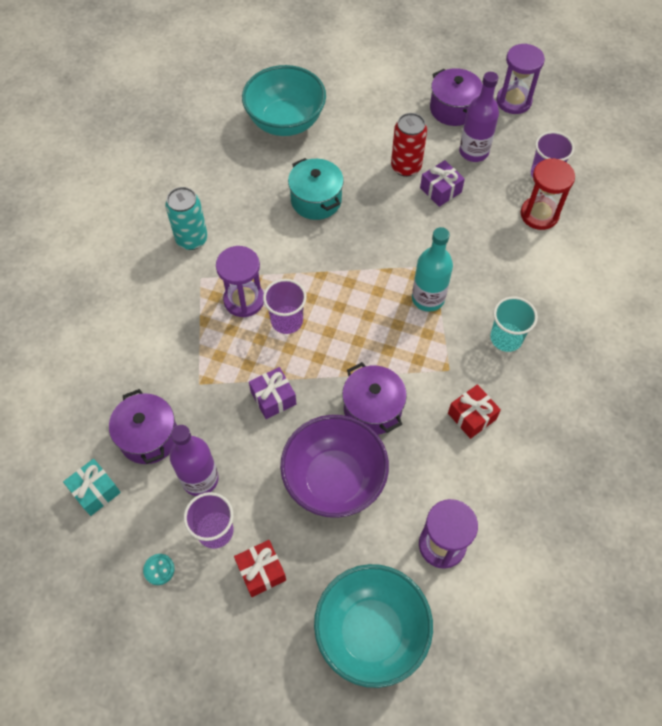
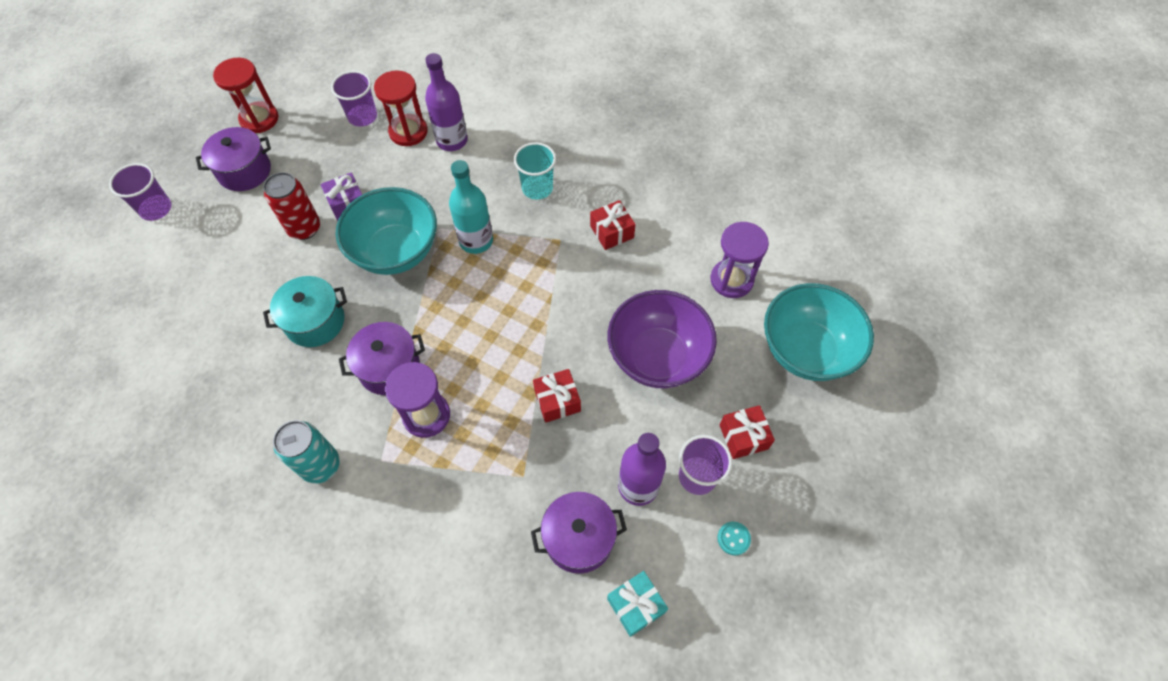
camera: 80 degrees left, 0 degrees up
turquoise bowl [242,65,326,136] -> turquoise bowl moved to [336,187,437,275]
purple gift [249,367,296,419] -> red gift [533,369,581,423]
purple cup [263,279,307,334] -> purple cup moved to [109,163,172,221]
purple pot [342,362,407,435] -> purple pot moved to [339,322,425,395]
purple bottle [459,72,499,162] -> purple bottle moved to [425,53,468,151]
purple hourglass [496,44,545,114] -> red hourglass [213,58,278,133]

